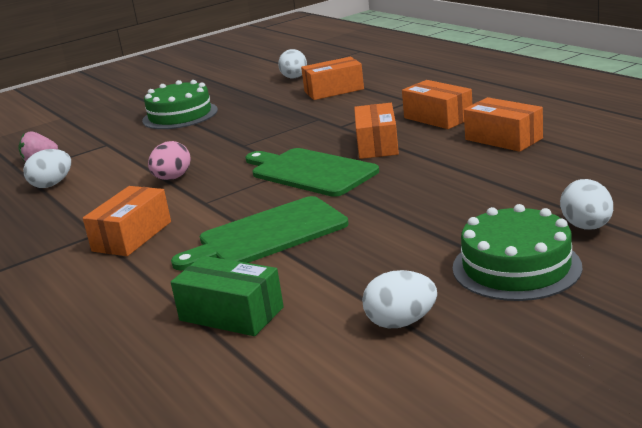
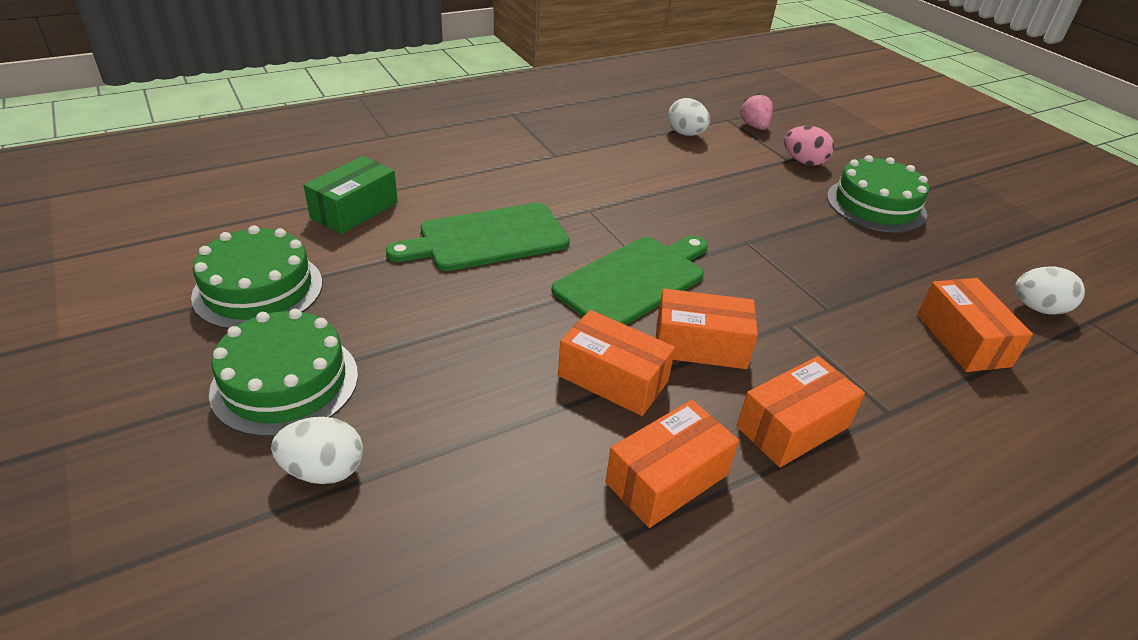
camera: 90 degrees right, 15 degrees up
orange box [83,186,171,256] -> orange box moved to [558,310,675,416]
pink egg [148,141,191,180] -> pink egg moved to [784,126,834,166]
green cutting board [171,196,349,270] -> green cutting board turned 90 degrees counterclockwise [386,203,570,271]
white egg [362,270,437,328] -> green cake [191,225,322,329]

